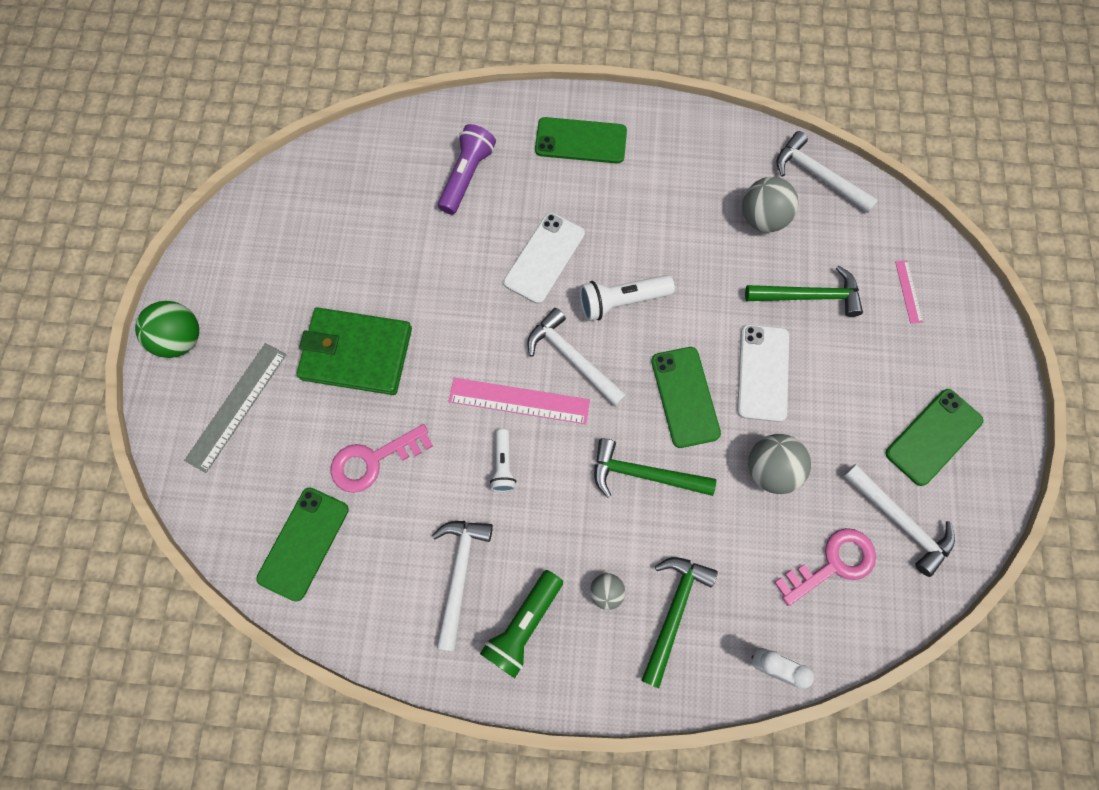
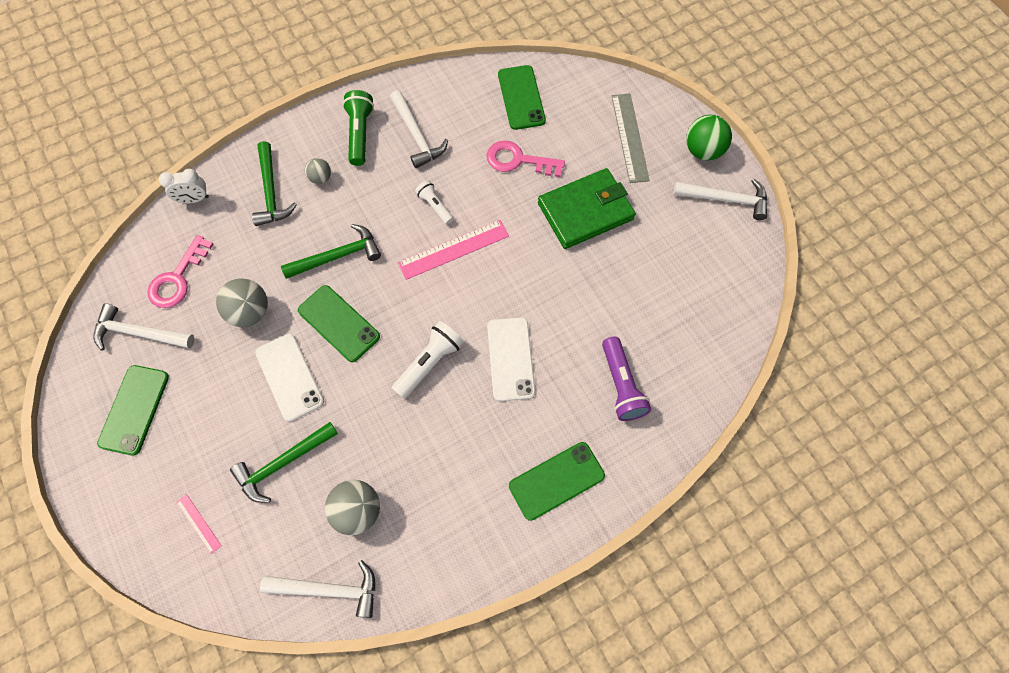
camera: 145 degrees right, 5 degrees down
pink key [330,424,433,493] -> pink key turned 105 degrees counterclockwise [487,140,565,177]
white hammer [527,308,627,407] -> white hammer moved to [673,179,767,220]

